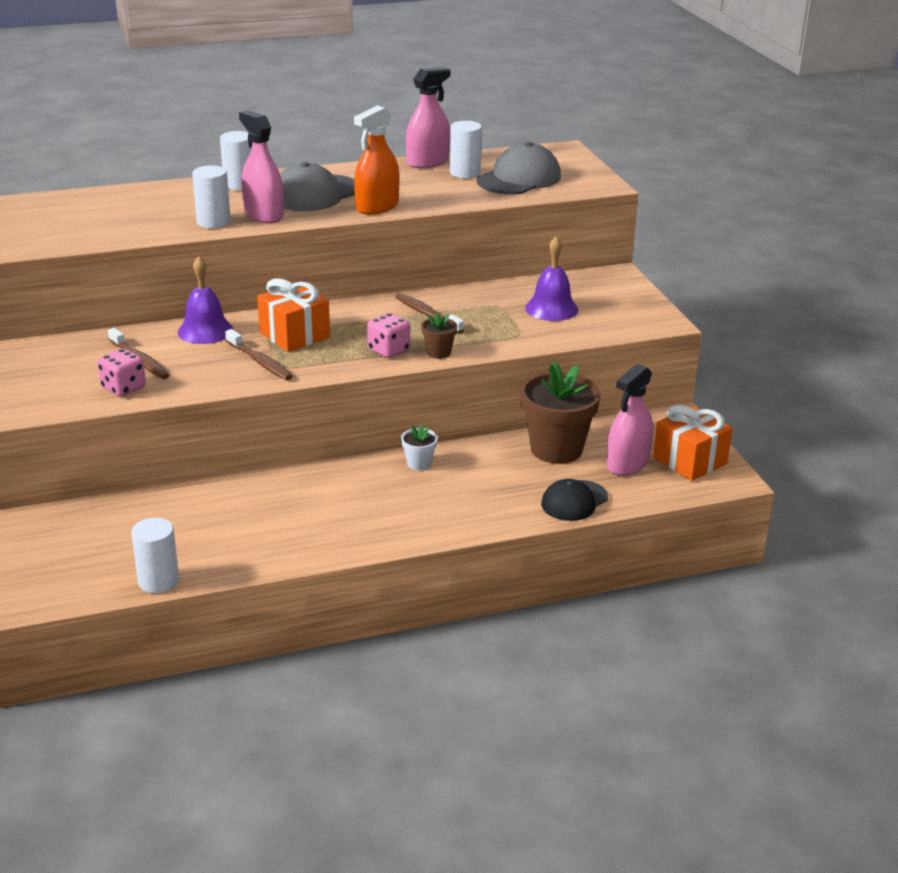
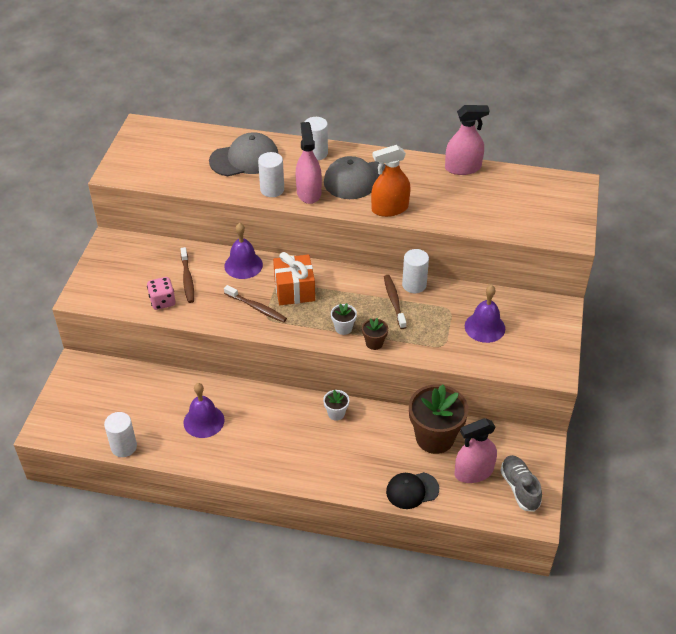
camera: 30 degrees right, 15 degrees up
brown toothbrush [225,329,293,380] -> brown toothbrush turned 45 degrees counterclockwise [224,285,287,323]
pink dice [367,313,410,358] -> white flower pot [331,303,357,335]
white cylinder [450,121,482,178] -> white cylinder moved to [402,249,429,293]
grey cap [477,142,561,195] -> grey cap moved to [209,132,279,176]
orange gift [653,405,733,481] -> grey shoe [500,455,542,512]
none -> purple bell [184,383,225,438]

